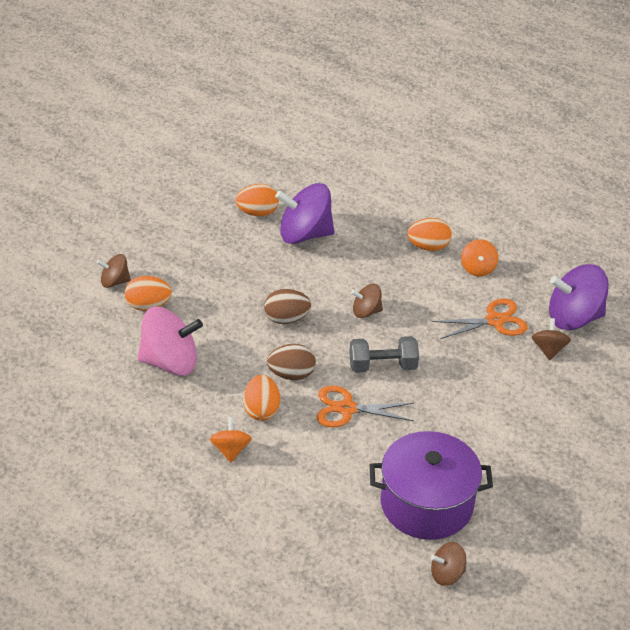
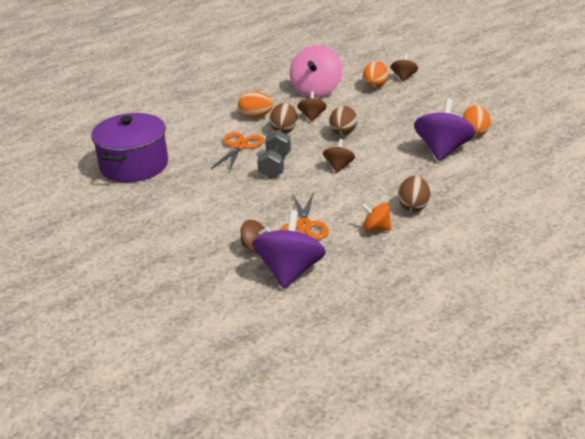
camera: 110 degrees right, 10 degrees down
orange spinning top [210,417,252,462] -> none
orange egg [407,218,452,251] -> brown egg [398,176,430,212]
brown spinning top [431,542,466,586] -> brown spinning top moved to [297,91,327,122]

